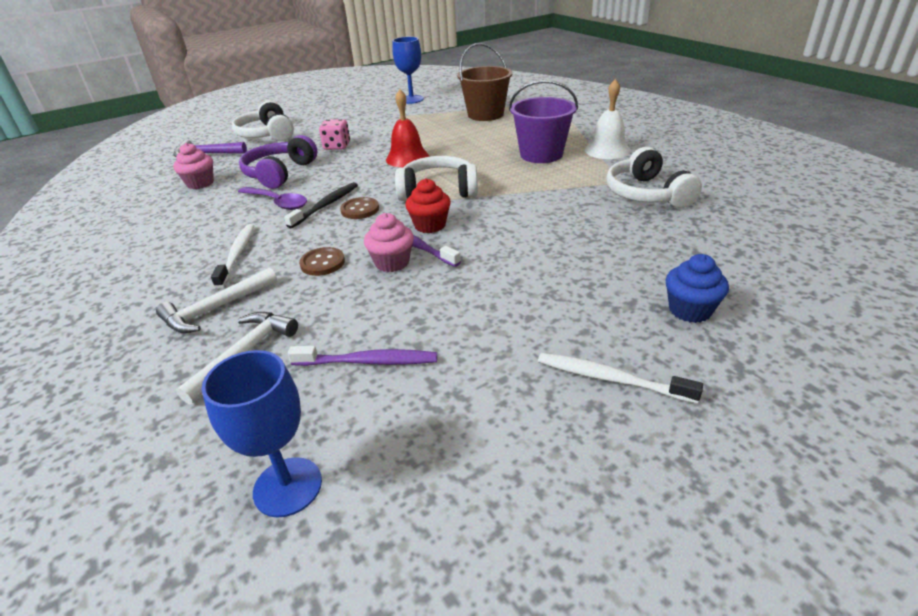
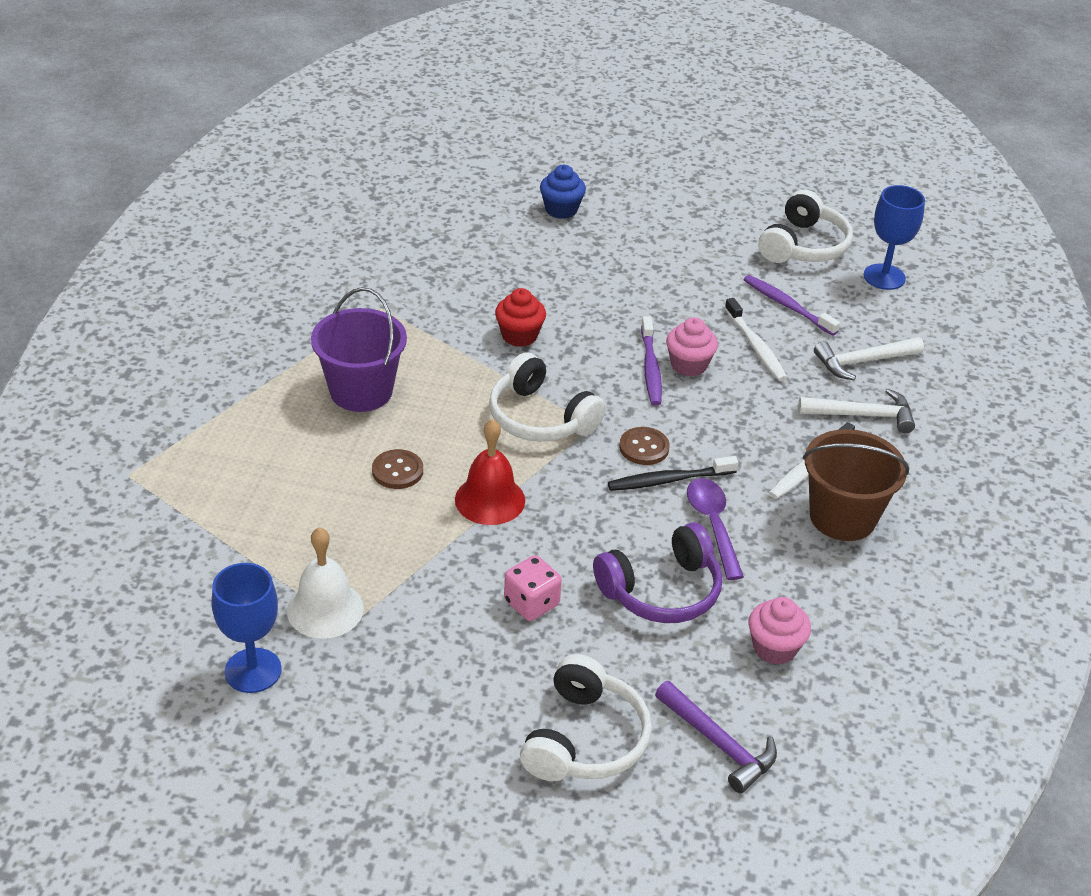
camera: 140 degrees left, 5 degrees up
brown button [299,247,345,276] -> brown button moved to [372,449,423,489]
red cupcake [405,178,451,233] -> red cupcake moved to [495,288,546,347]
brown bucket [457,43,513,121] -> brown bucket moved to [803,429,909,541]
white toothbrush [538,353,703,404] -> white toothbrush moved to [725,298,788,381]
white bell [585,79,630,159] -> white bell moved to [287,527,364,639]
white headphones [606,147,702,208] -> white headphones moved to [758,190,853,263]

